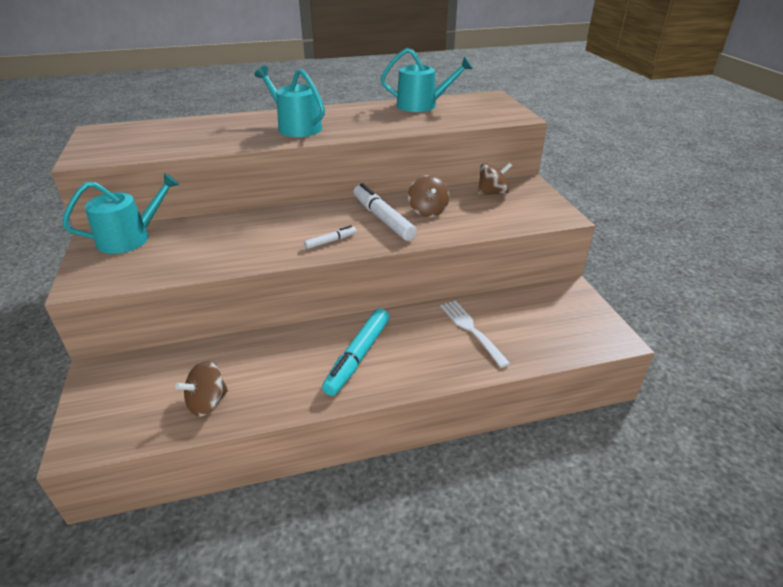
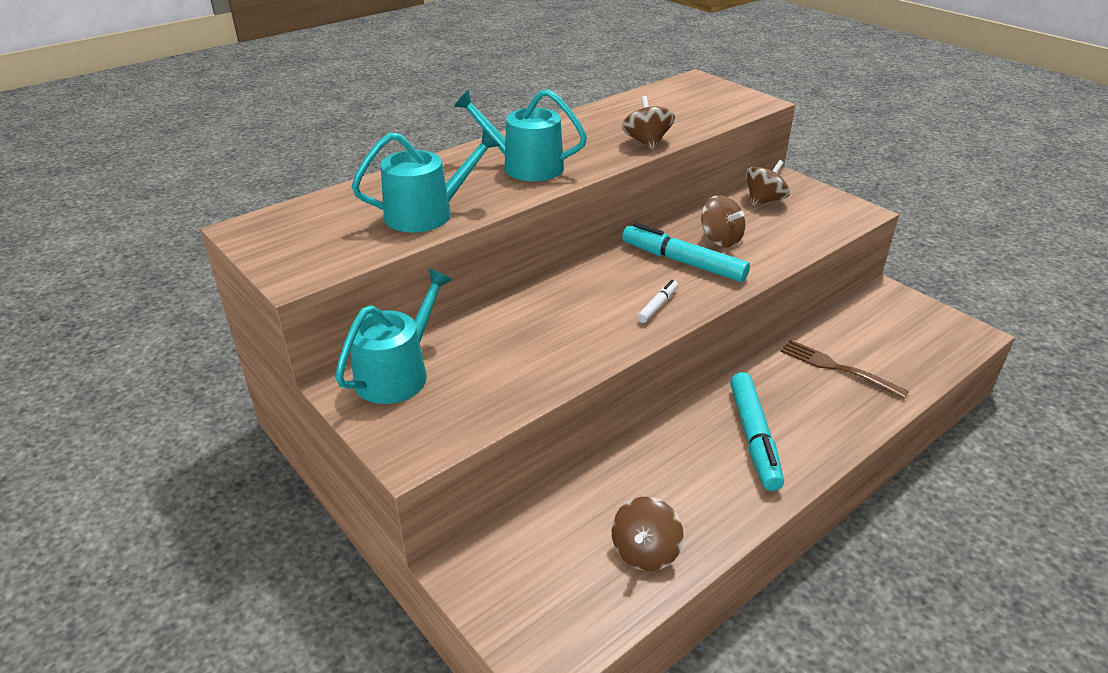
camera: 25 degrees left, 0 degrees up
white marker [353,183,417,241] -> turquoise marker [622,223,750,282]
turquoise watering can [381,48,473,112] -> turquoise watering can moved to [351,128,501,233]
white fork [440,301,511,368] -> brown fork [780,340,909,399]
none -> brown spinning top [622,96,675,150]

